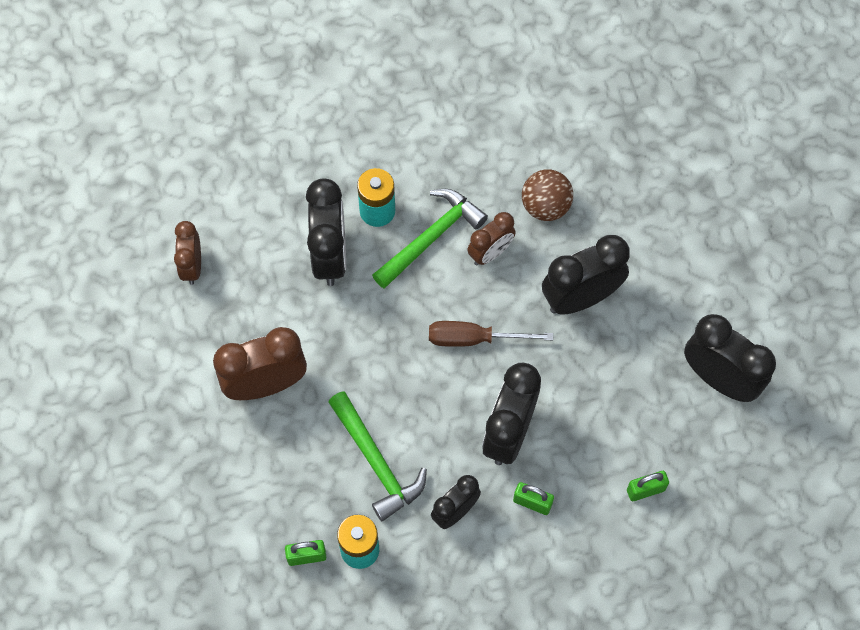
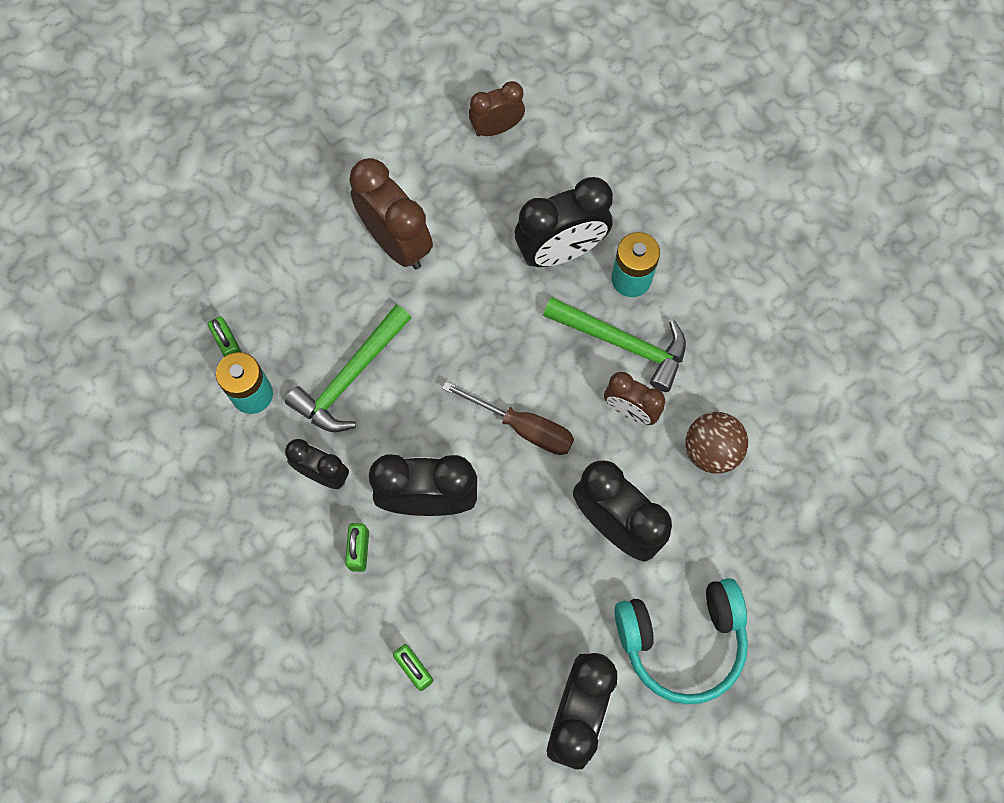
camera: 70 degrees right, 5 degrees up
brown screwdriver [429,321,553,347] -> brown screwdriver turned 135 degrees clockwise [442,381,574,455]
none -> turquoise headphones [615,578,748,704]

